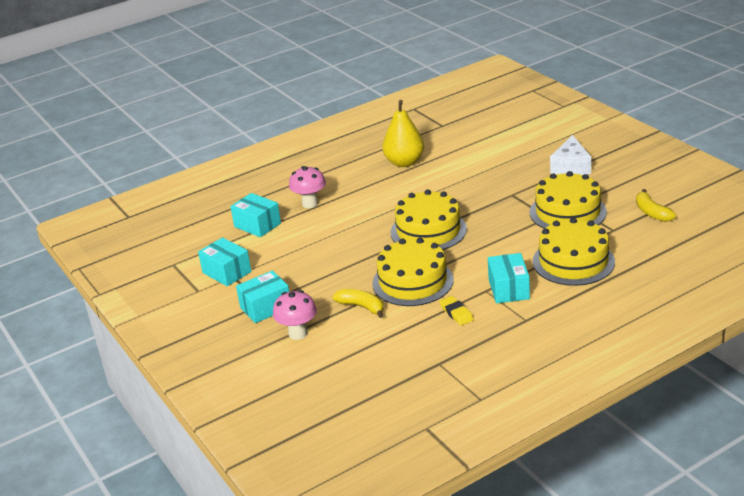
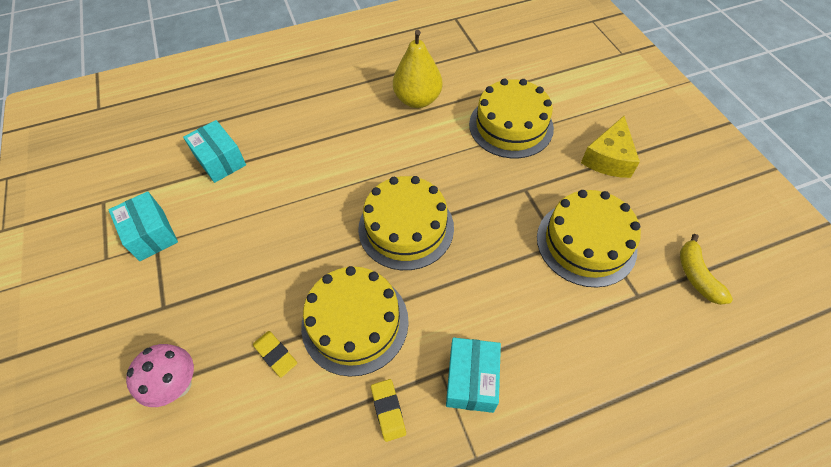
camera: 10 degrees right, 25 degrees up
turquoise box [236,271,289,323] -> none
pink mushroom [289,166,326,208] -> none
yellow banana [332,289,384,318] -> yellow eraser [253,331,297,378]
yellow cake [533,218,615,286] -> yellow cake moved to [469,79,554,158]
white cheese [550,135,591,175] -> yellow cheese [581,116,640,178]

